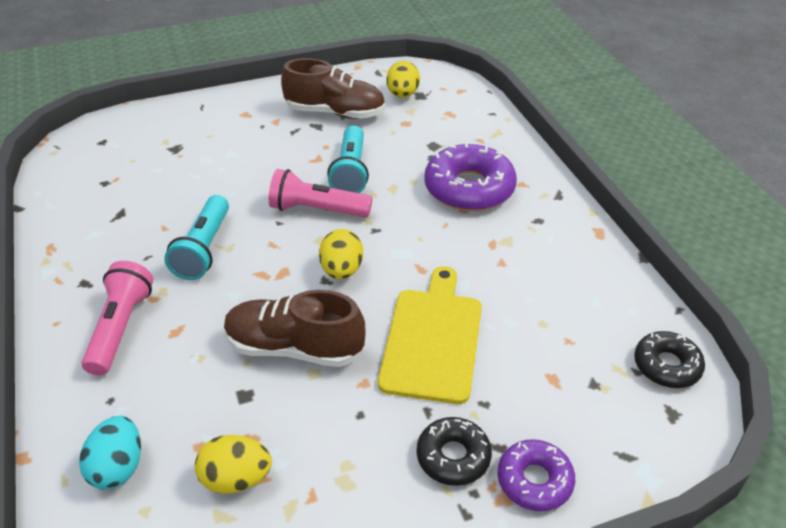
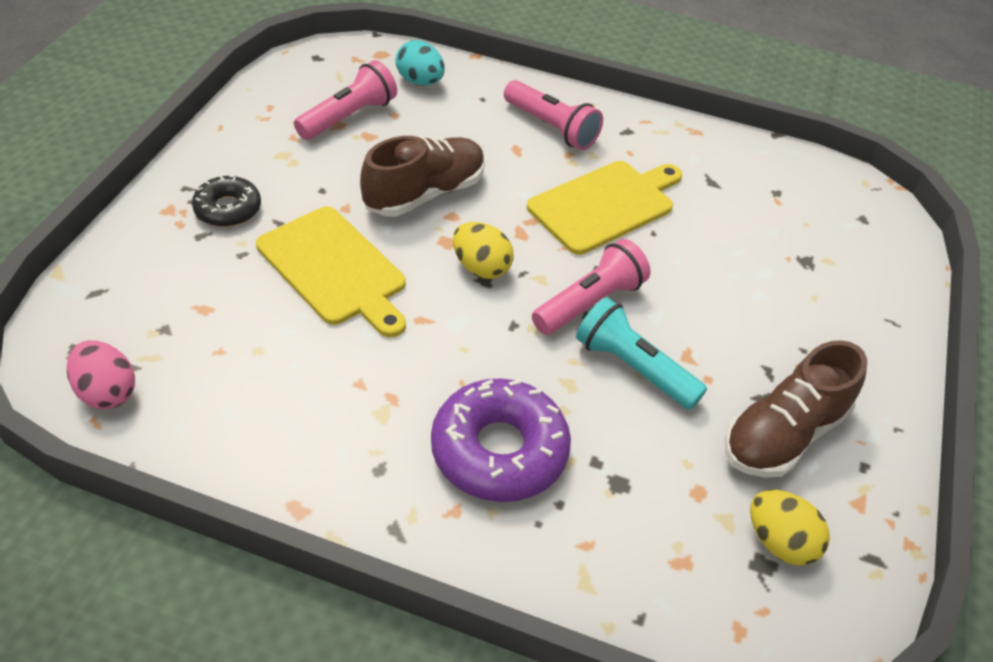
camera: 125 degrees right, 5 degrees up
turquoise flashlight [164,195,229,280] -> yellow cutting board [527,161,682,255]
yellow egg [195,435,272,494] -> pink flashlight [294,60,397,140]
purple donut [497,439,575,511] -> none
black donut [634,331,705,388] -> pink egg [67,340,135,409]

